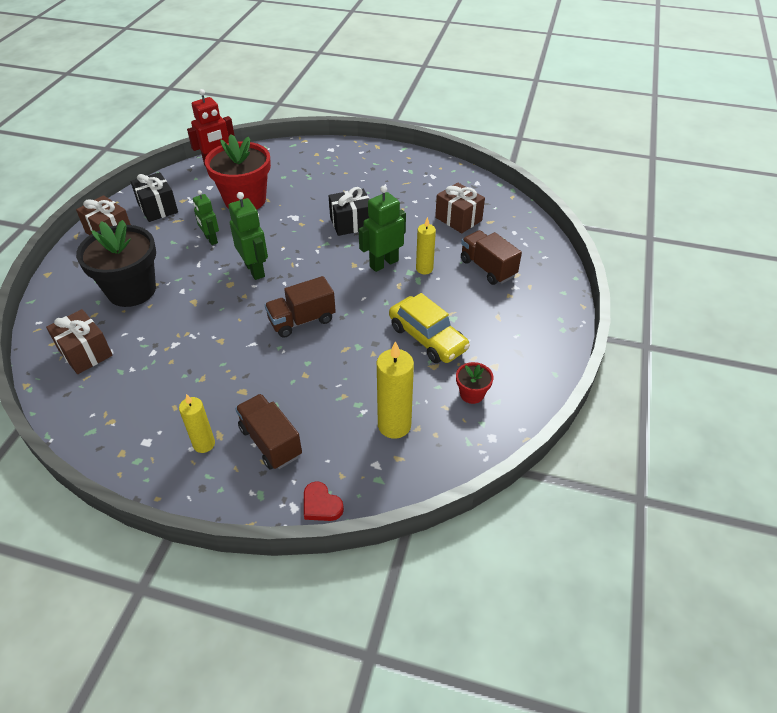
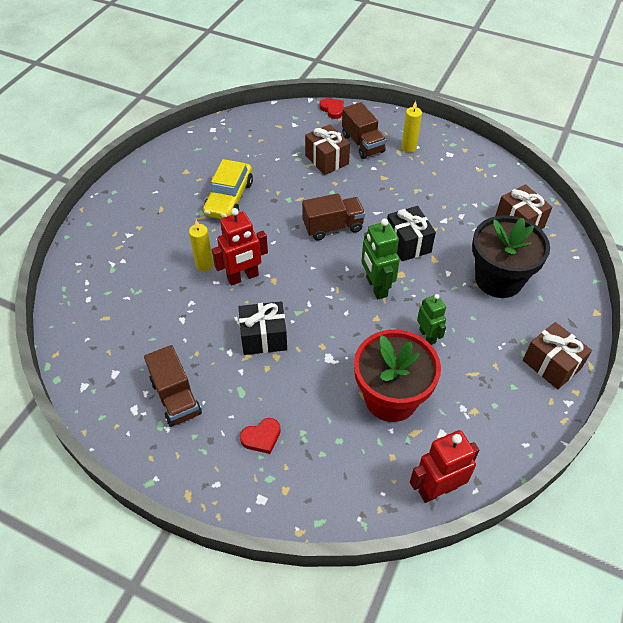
camera: 170 degrees left, 5 degrees up
black gift [131,172,178,222] -> black gift moved to [387,206,436,261]
green robot [359,186,406,272] -> red robot [212,208,268,286]
yellow candle [377,341,414,439] -> none
yellow car [389,293,470,363] -> yellow car turned 135 degrees counterclockwise [203,159,253,219]
brown gift [435,182,485,233] -> brown gift moved to [305,124,350,175]
red flower pot [456,362,493,404] -> none
brown truck [461,230,522,285] -> brown truck moved to [144,345,202,427]
none -> red heart [240,418,280,454]

